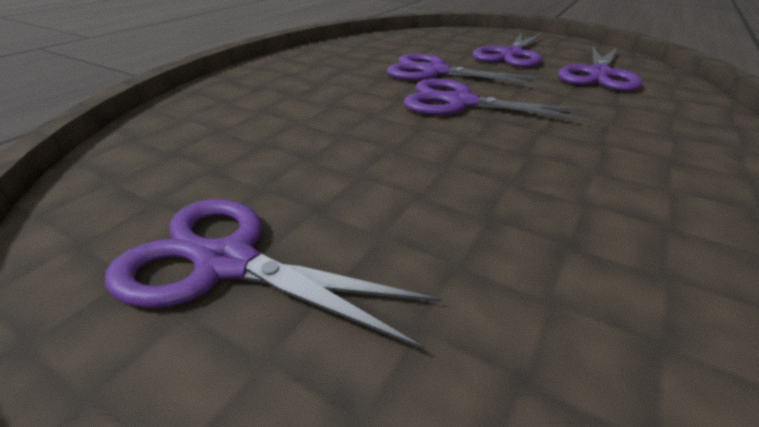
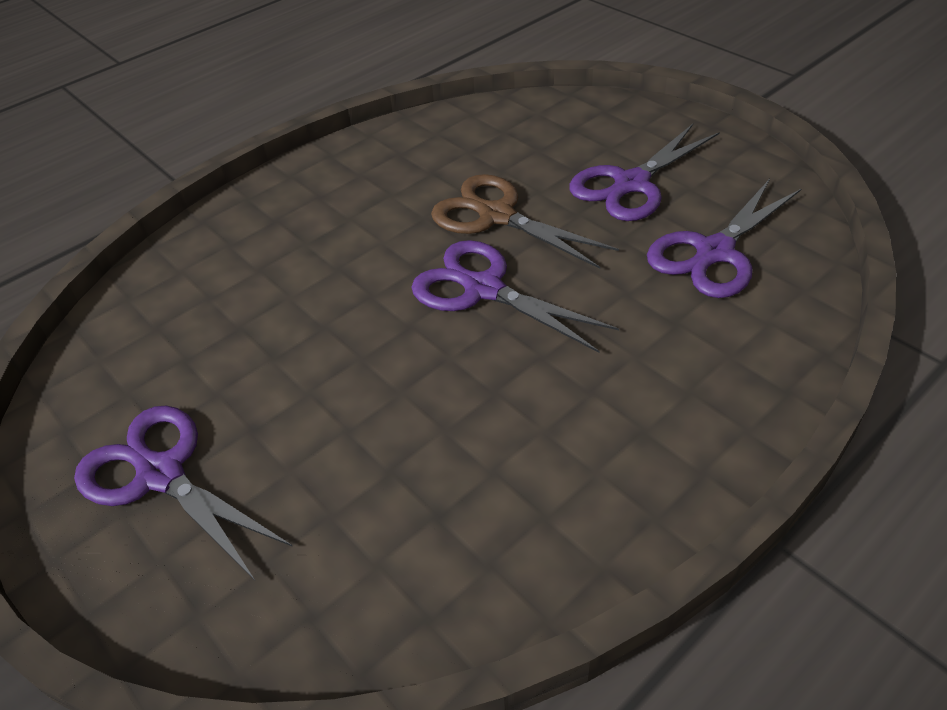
camera: 20 degrees right, 10 degrees up
purple scissors [387,53,538,85] -> brown scissors [431,174,619,269]

